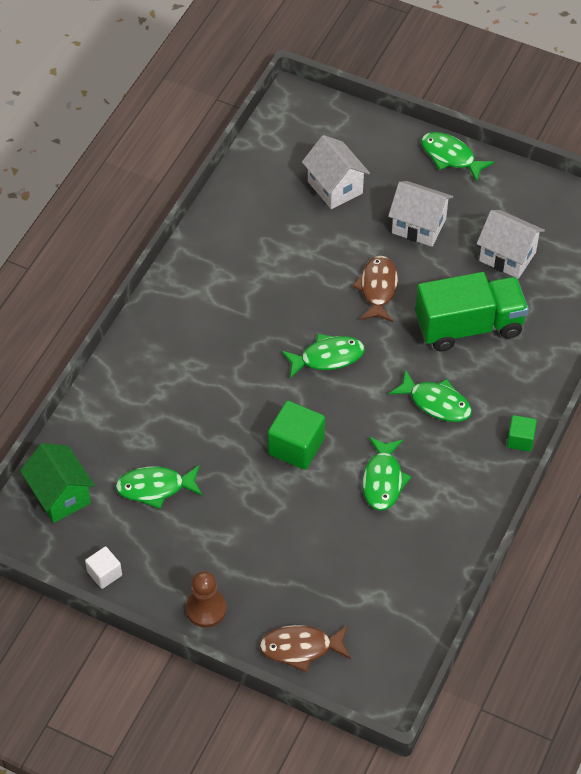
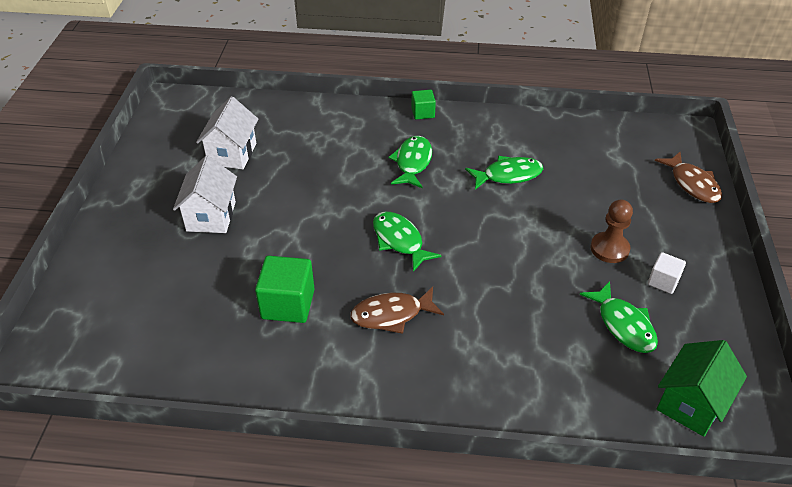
camera: 110 degrees left, 10 degrees down
white cube [85,546,122,589] -> white cube moved to [648,252,686,294]
brown pawn [186,571,226,628] -> brown pawn moved to [591,200,633,263]
green cube [268,401,325,470] -> green cube moved to [255,256,314,323]
white house [302,135,370,209] -> none
brown fish [352,256,398,322] -> brown fish moved to [350,287,444,334]
green truck [415,272,529,351] -> none
green fish [421,132,494,182] -> none

